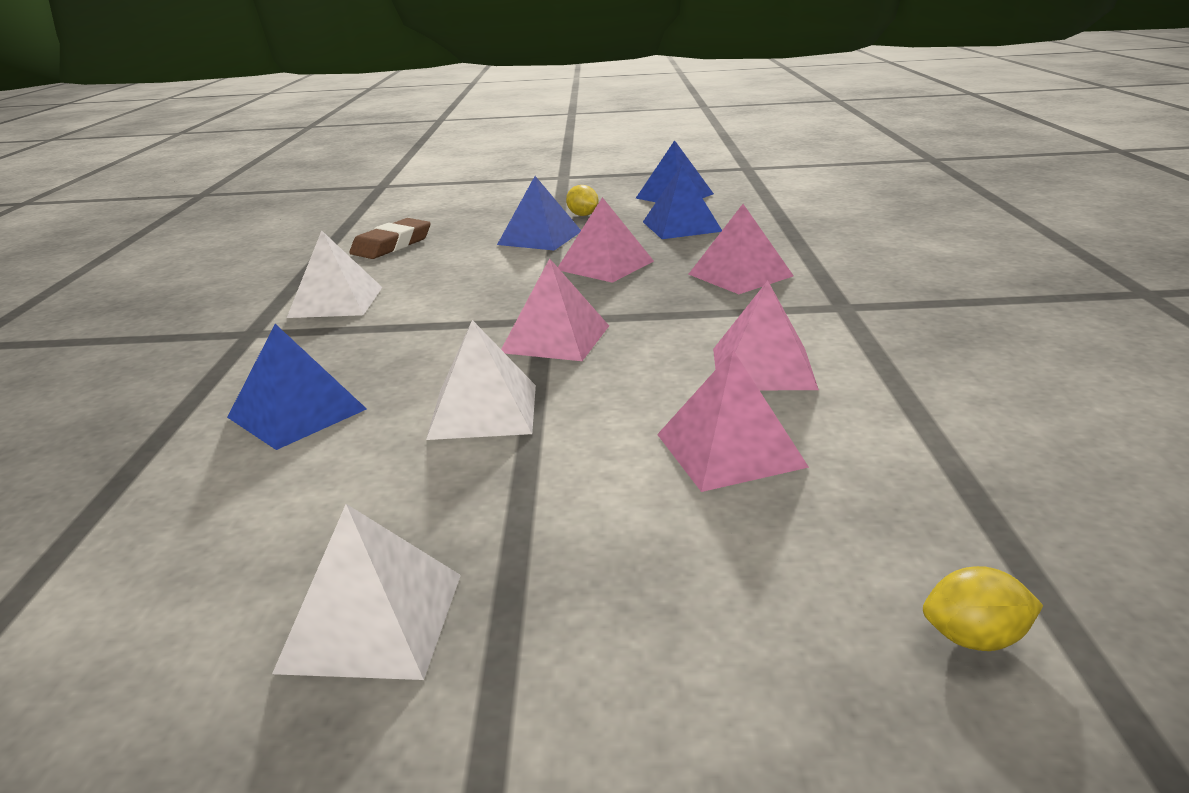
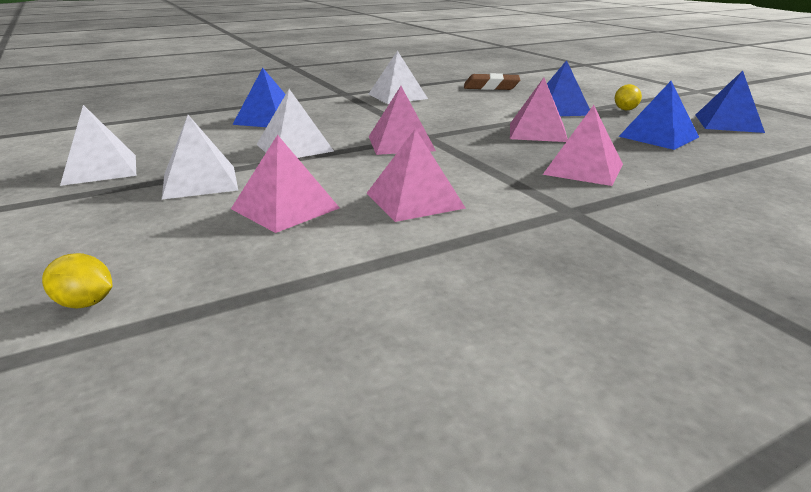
camera: 60 degrees right, 0 degrees up
yellow lemon [923,566,1044,651] -> yellow lemon turned 45 degrees counterclockwise [42,253,112,309]
none -> white pyramid [162,115,238,199]

